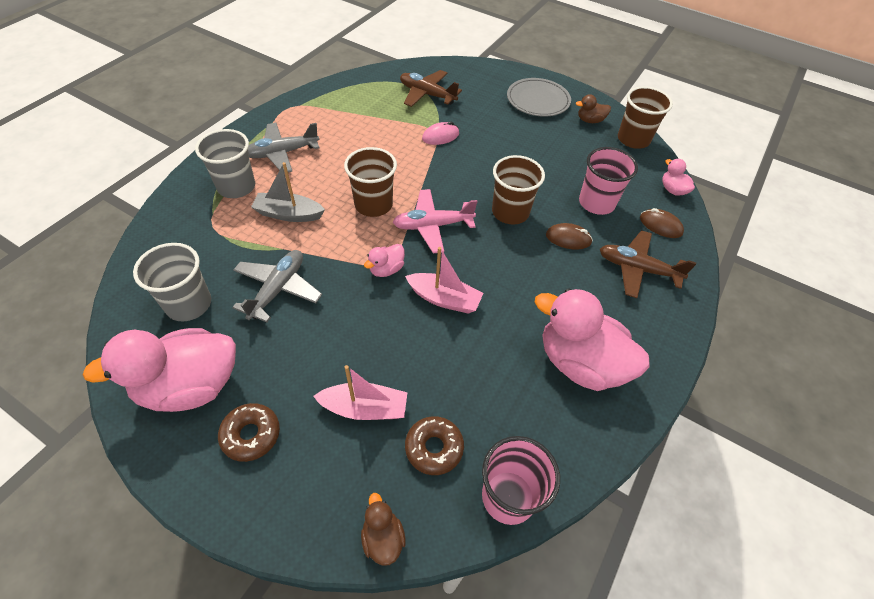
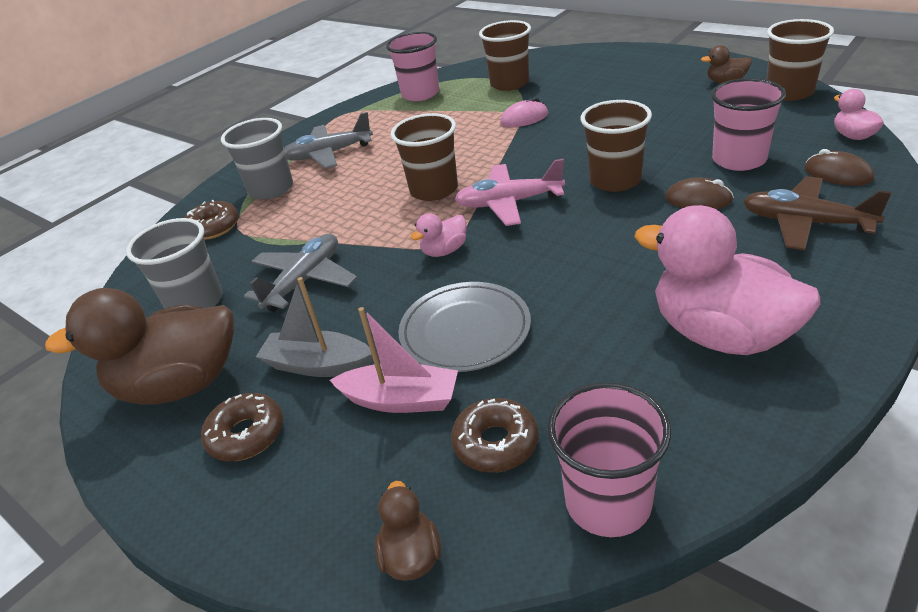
camera: 15 degrees right, 15 degrees down
pink duck [82,328,236,412] -> brown duck [45,288,235,405]
grey boat [251,162,325,222] -> grey boat moved to [256,277,372,377]
brown plane [400,70,462,107] -> brown cup [479,20,531,91]
pink boat [405,247,483,314] -> none
grey plate [507,78,571,117] -> grey plate moved to [398,282,531,372]
none -> brown donut [184,200,239,240]
none -> pink cup [386,32,439,101]

